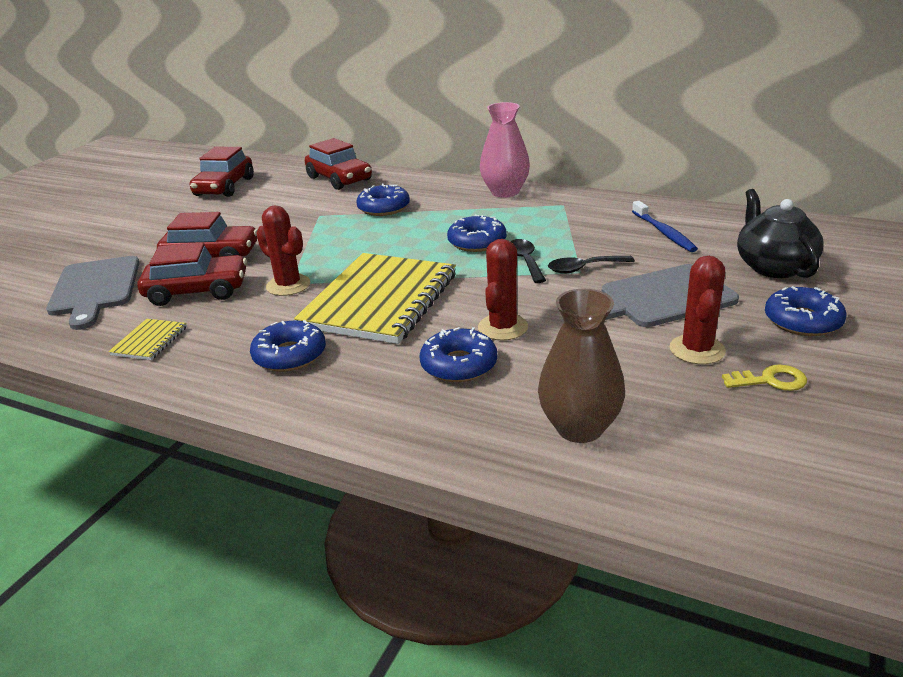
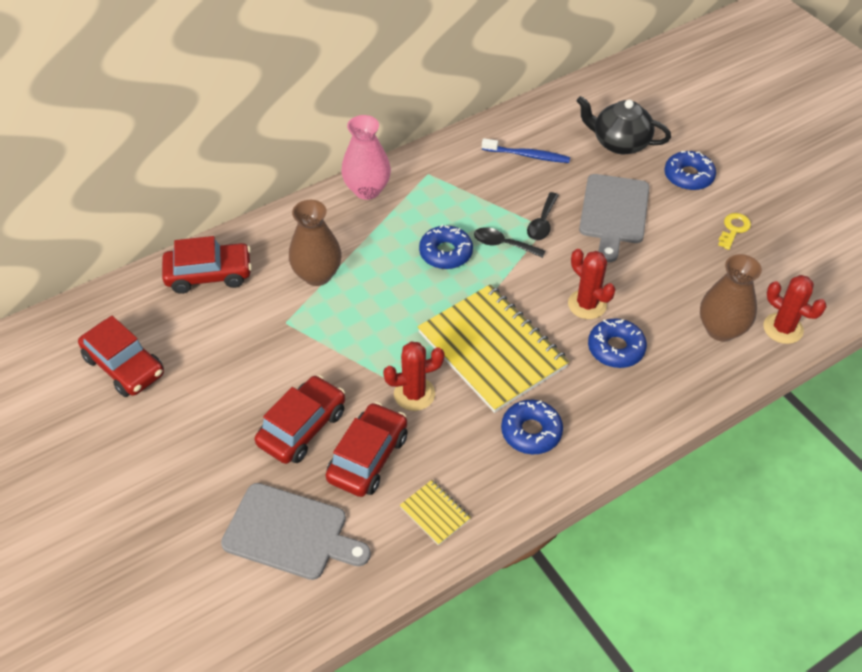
camera: 60 degrees left, 20 degrees up
blue donut [356,184,410,216] -> brown vase [289,200,342,286]
red cactus [670,256,726,364] -> red cactus moved to [763,275,827,344]

